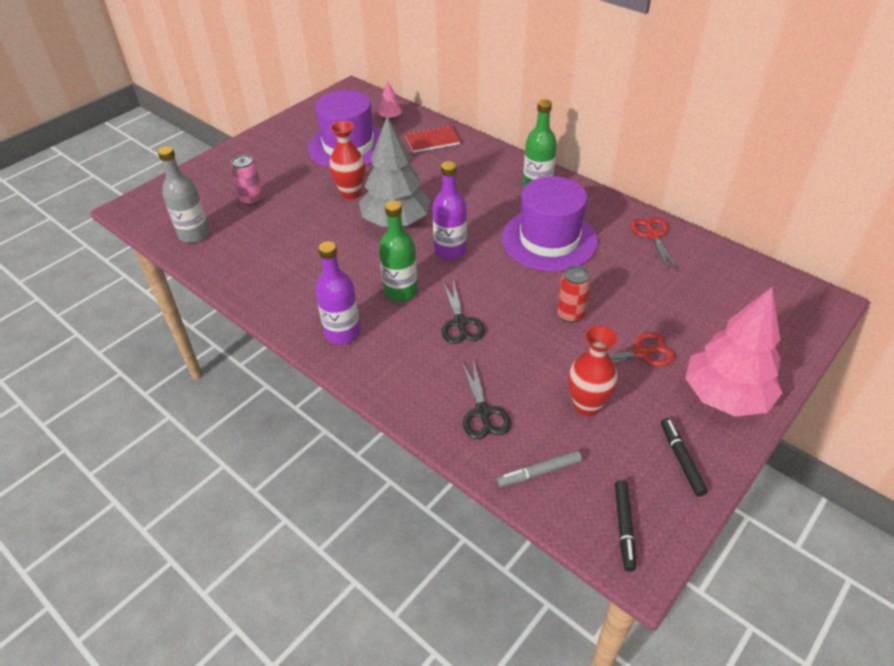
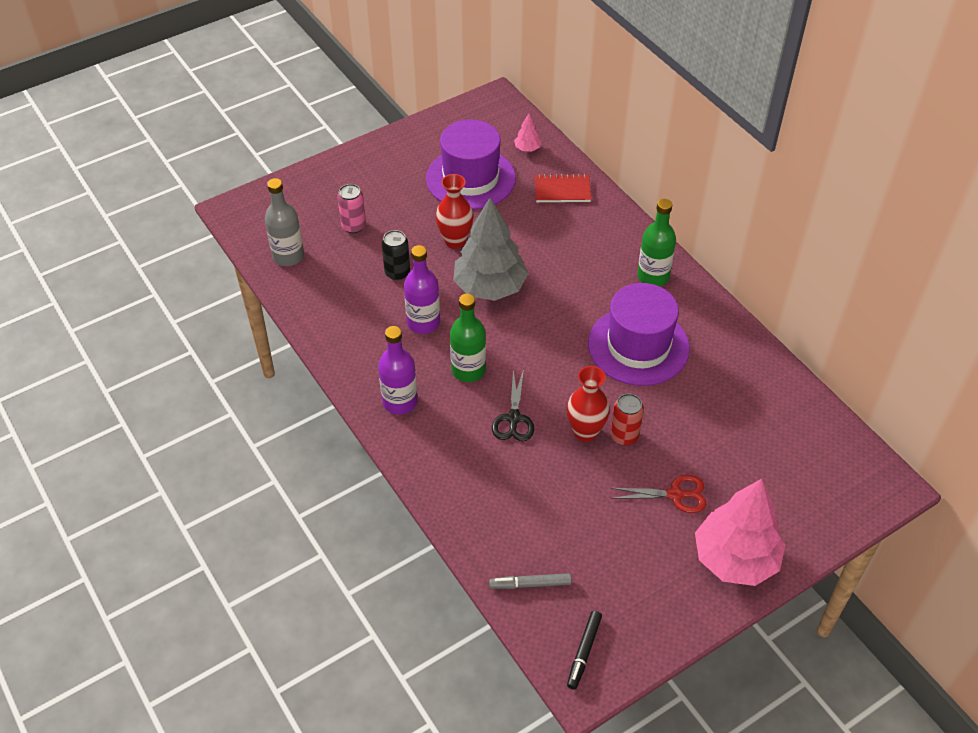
camera: 15 degrees right, 5 degrees up
purple bottle [432,161,467,260] -> purple bottle moved to [404,245,440,334]
black scissors [462,359,511,439] -> none
red vase [568,326,618,416] -> red vase moved to [567,366,610,442]
red scissors [630,217,678,271] -> none
black marker [661,418,708,497] -> none
none -> black can [382,230,410,280]

